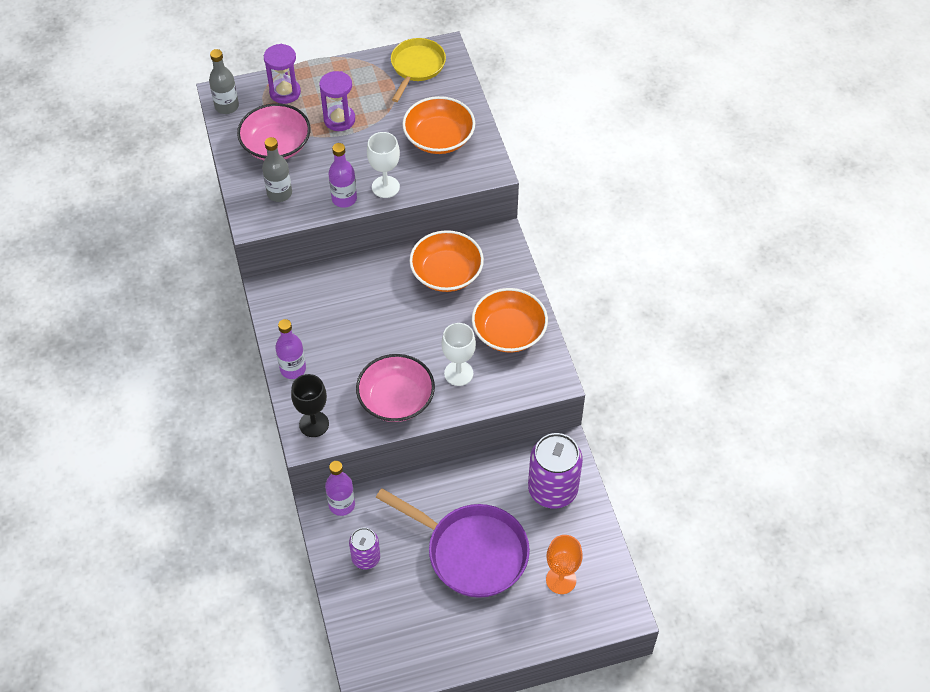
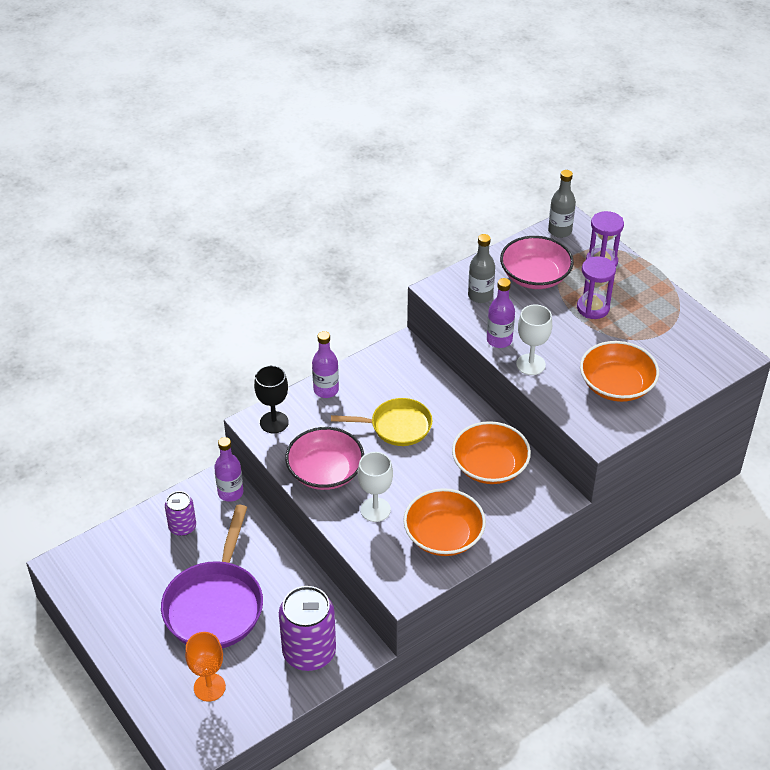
camera: 70 degrees right, 10 degrees down
yellow pan [391,38,446,102] -> yellow pan moved to [331,398,432,446]

